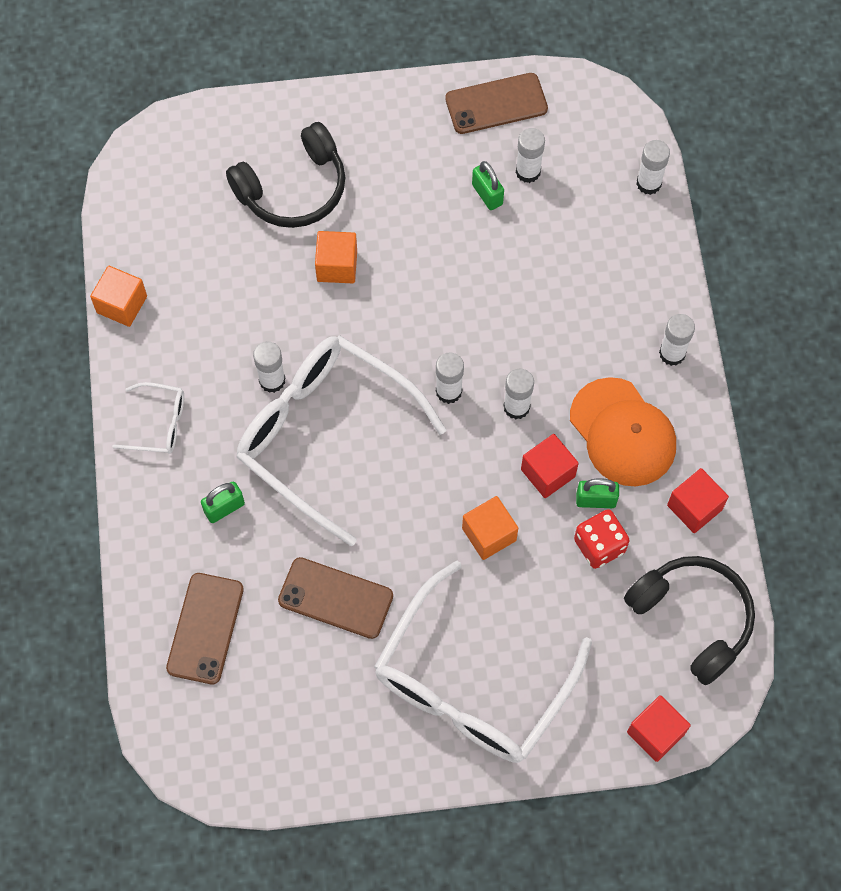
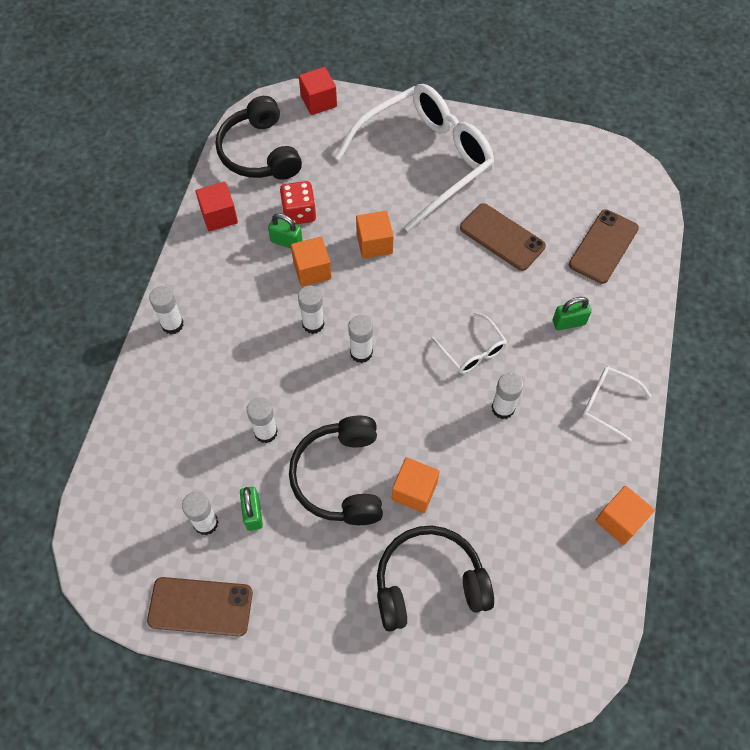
camera: 160 degrees left, 5 degrees down
white glasses [236,336,447,546] -> white glasses [431,312,507,374], size x0.43
red cube [521,434,579,498] -> orange cube [291,237,332,287]
orange cap [570,377,676,486] -> none
white glue stick [636,140,670,195] -> white glue stick moved to [247,397,278,443]
none -> black headphones [289,416,383,525]

